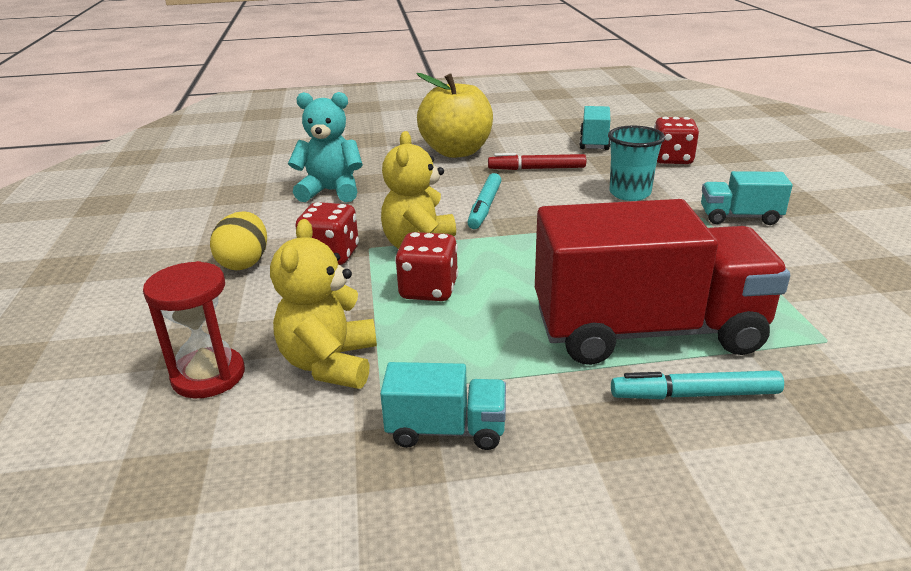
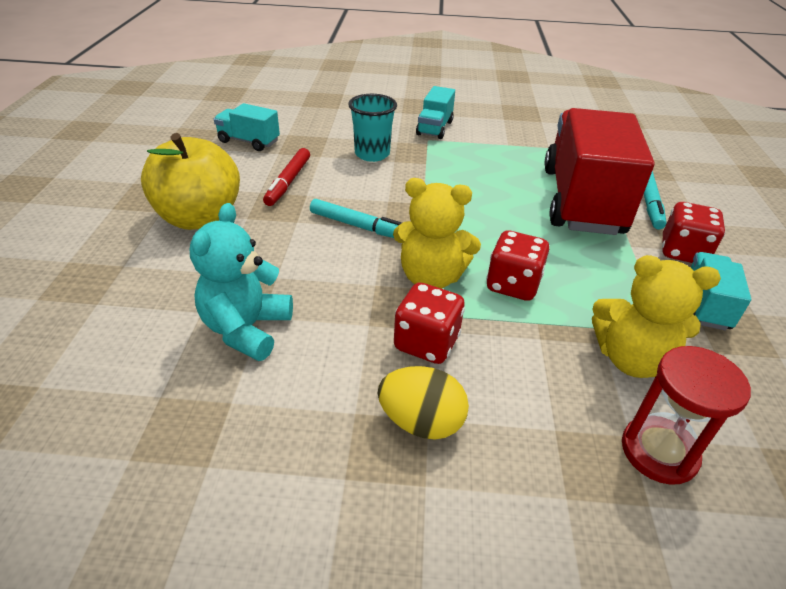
camera: 80 degrees left, 10 degrees up
red dice [654,117,699,164] -> red dice moved to [662,202,725,263]

